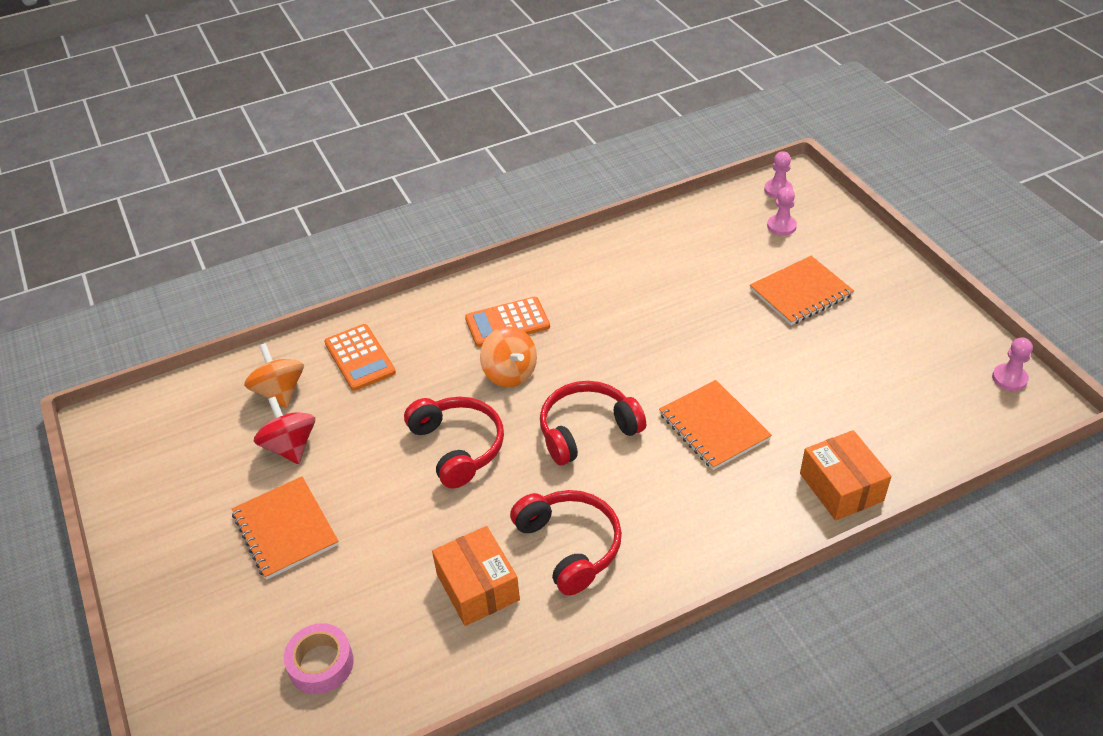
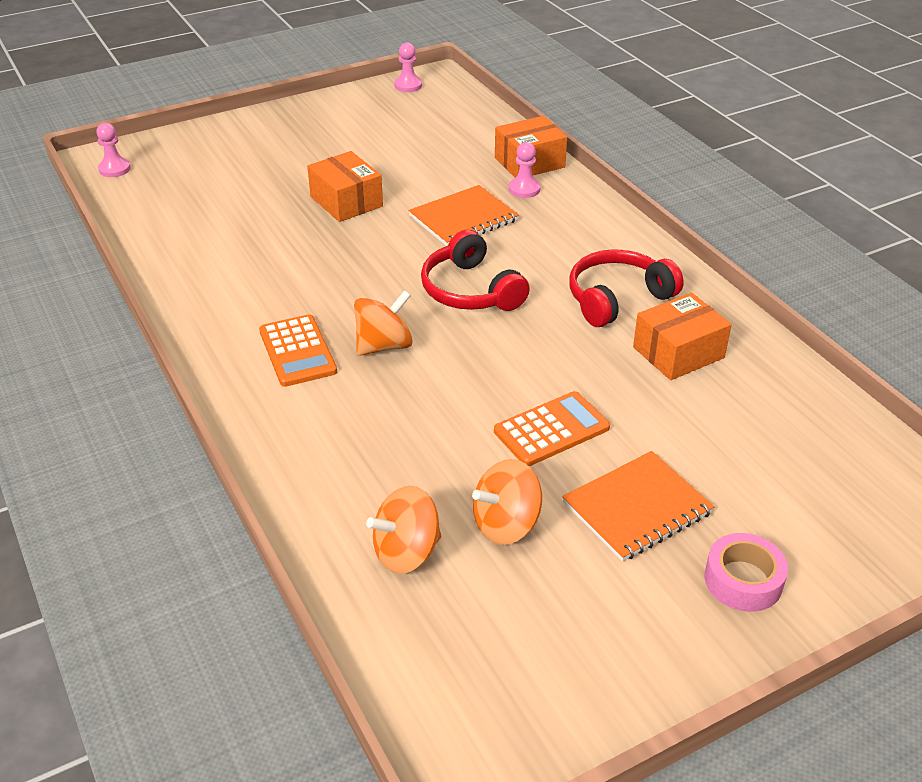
camera: 95 degrees left, 5 degrees down
red spinning top [254,396,315,464] -> orange spinning top [472,459,542,545]
pink tape [284,623,354,694] -> pink tape moved to [705,533,788,612]
orange calculator [324,324,396,391] -> orange calculator moved to [494,391,610,466]
red headphones [404,397,504,489] -> none
orange notebook [750,256,854,325] -> none
pink pawn [767,187,797,236] -> pink pawn moved to [509,142,541,198]
none -> orange box [307,151,383,222]

